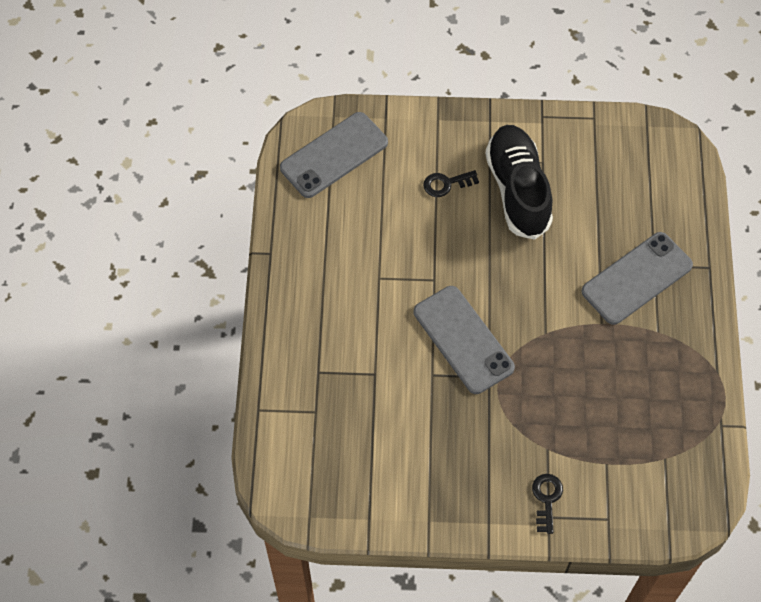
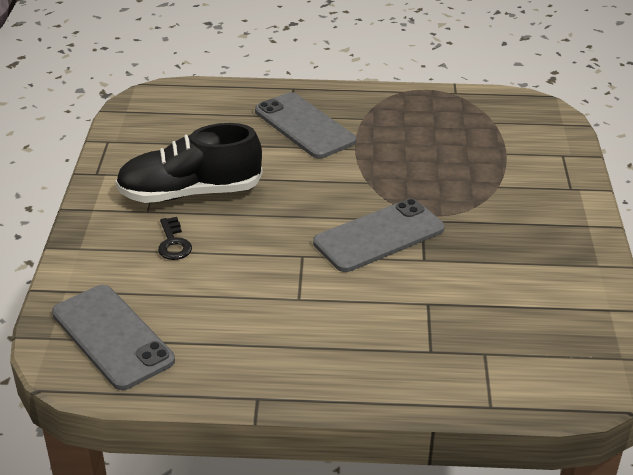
camera: 90 degrees left, 25 degrees down
black key [532,474,563,534] -> none

